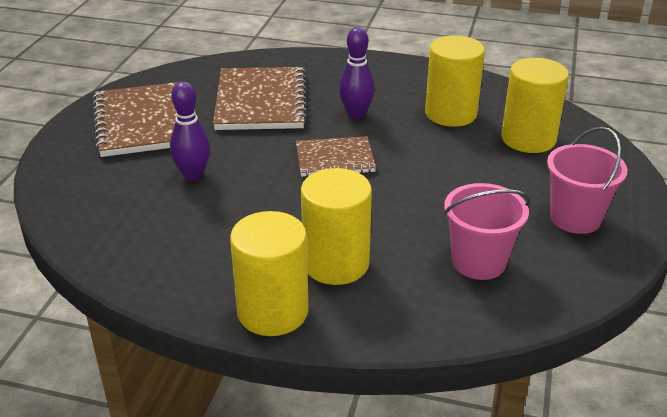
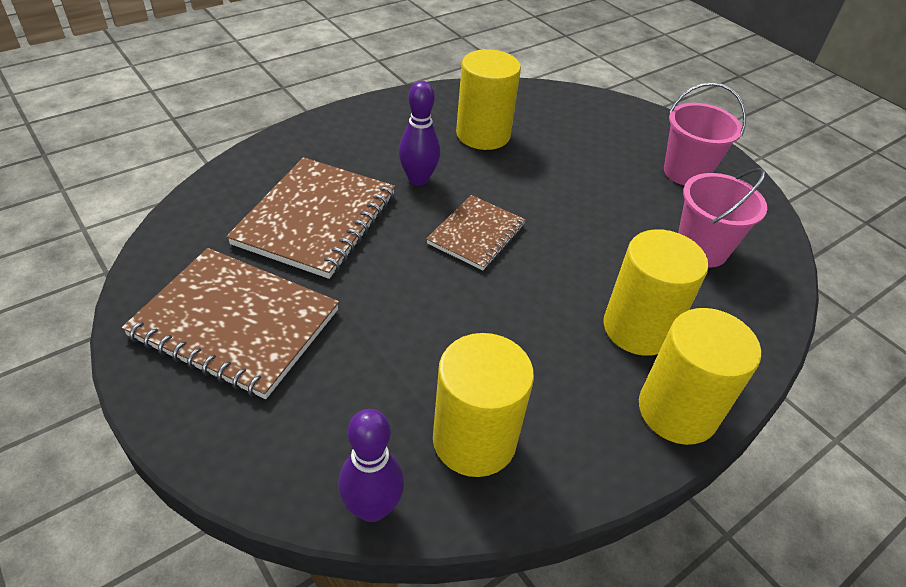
camera: 55 degrees left, 10 degrees up
purple bowling pin [170,81,210,181] -> purple bowling pin moved to [338,409,404,522]
brown notebook [213,67,308,130] -> brown notebook turned 75 degrees clockwise [226,157,395,279]
yellow cylinder [501,58,569,153] -> yellow cylinder moved to [433,333,534,477]

